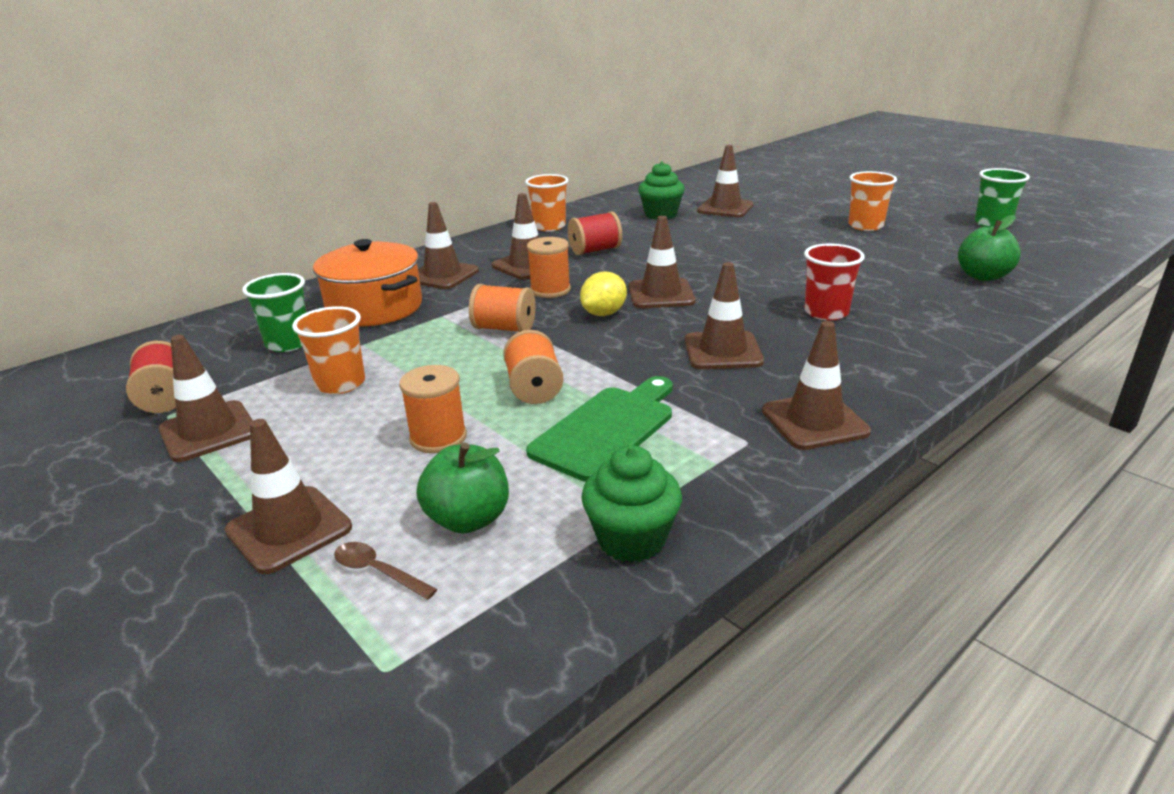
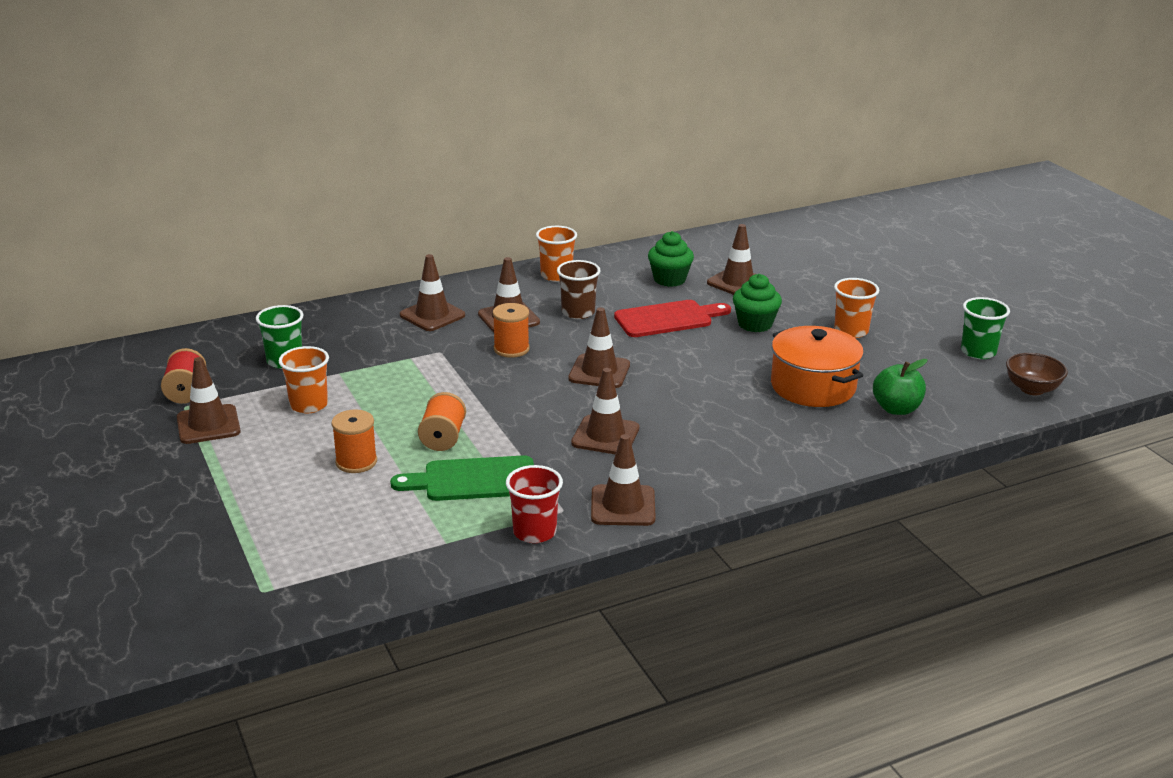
camera: 15 degrees right, 0 degrees up
brown traffic cone [225,419,352,574] -> none
orange pot [313,239,422,326] -> orange pot moved to [771,326,864,407]
brown spoon [334,542,437,600] -> none
green apple [417,443,509,534] -> none
orange spool [469,284,536,332] -> none
green cutting board [526,376,673,482] -> green cutting board turned 150 degrees counterclockwise [390,455,534,501]
red spool [568,211,622,255] -> brown cup [557,260,601,319]
yellow lemon [580,271,627,316] -> none
green cupcake [581,445,682,563] -> green cupcake moved to [733,274,782,332]
red cup [804,244,865,321] -> red cup moved to [506,465,563,543]
none -> red cutting board [614,300,731,337]
none -> brown bowl [1006,353,1068,395]

